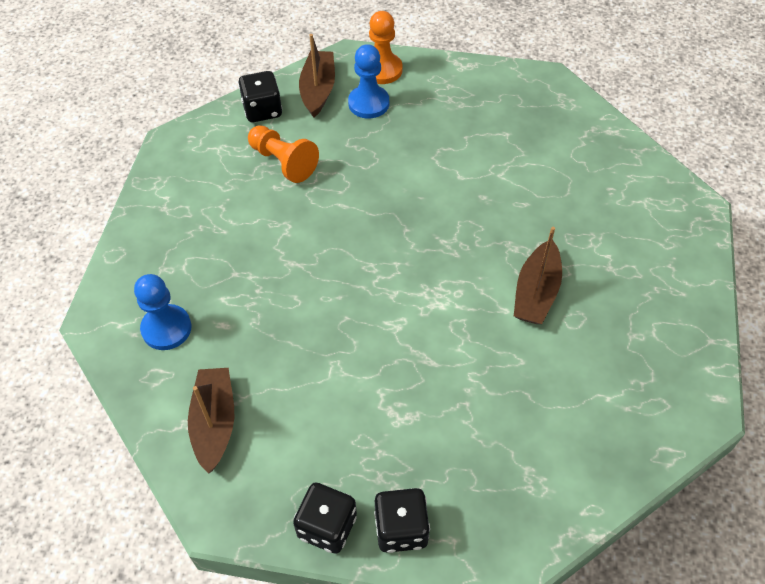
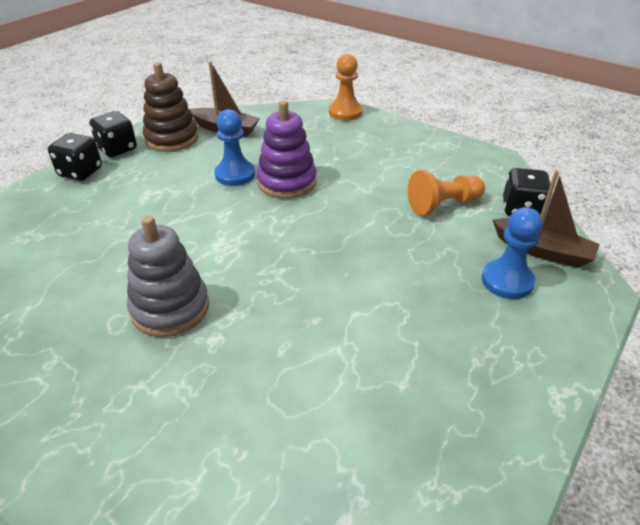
camera: 115 degrees right, 15 degrees down
blue pawn [134,274,191,350] -> blue pawn moved to [214,109,255,186]
orange pawn [369,11,402,84] -> orange pawn moved to [329,54,363,121]
brown boat [514,227,562,324] -> grey stacking toy [127,216,209,337]
none -> brown stacking toy [143,62,199,152]
none -> purple stacking toy [257,100,317,199]

